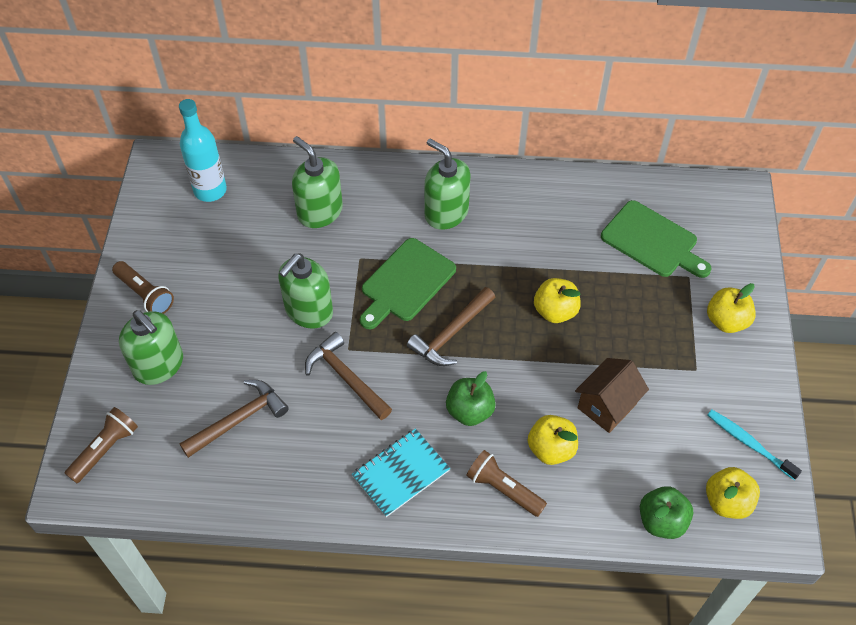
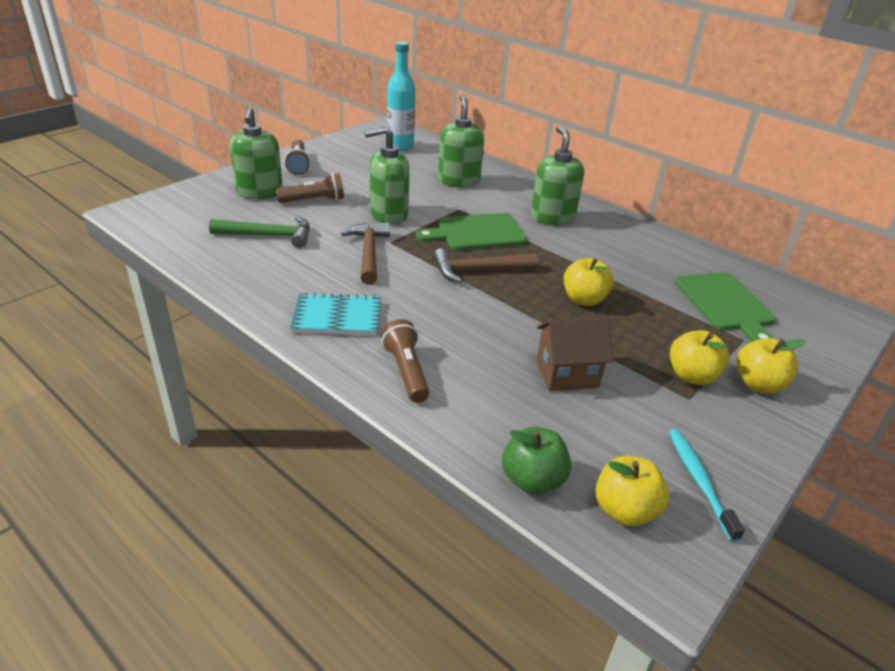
camera: 35 degrees right, 20 degrees down
brown flashlight [65,407,138,483] -> brown flashlight moved to [276,173,344,203]
brown hammer [180,380,289,458] -> green hammer [209,216,310,248]
green apple [446,371,496,426] -> none
yellow apple [528,415,578,465] -> yellow apple moved to [670,330,729,385]

